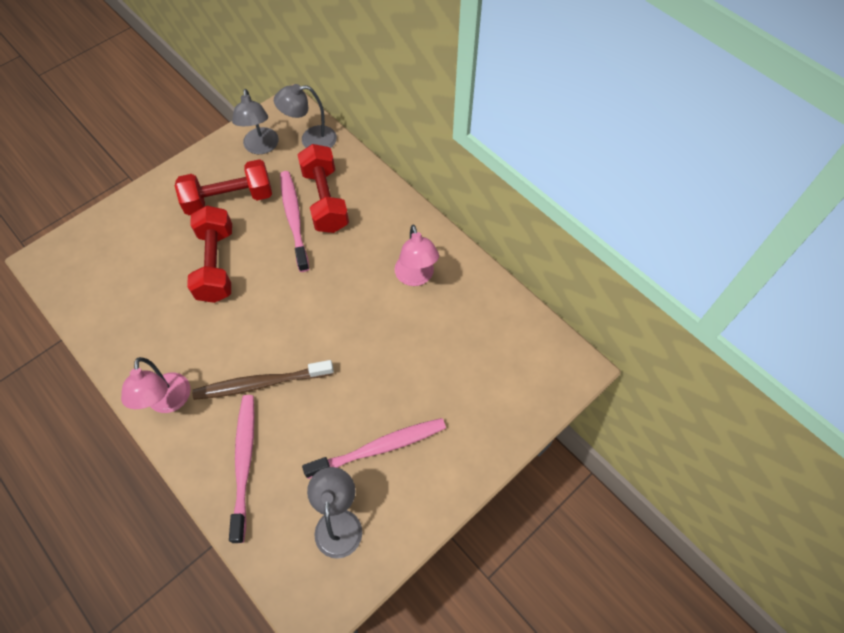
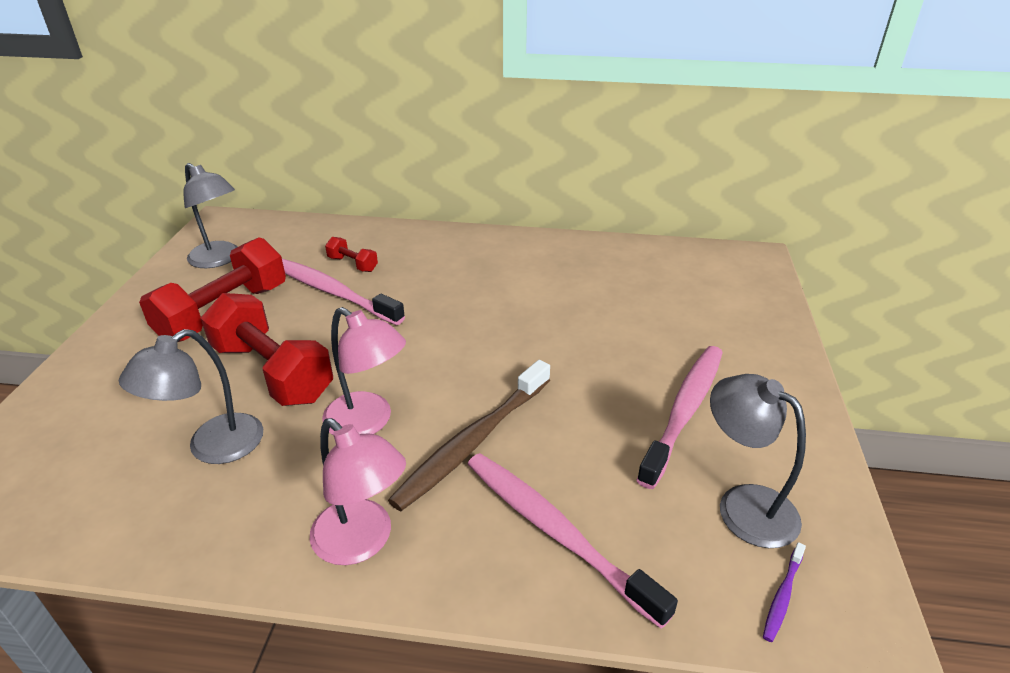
camera: 40 degrees left, 25 degrees down
grey lamp [274,84,337,148] -> grey lamp moved to [119,329,263,464]
red dumbbell [298,144,349,233] -> red dumbbell [325,237,378,272], size x0.45
pink lamp [395,225,439,286] -> pink lamp moved to [322,307,406,435]
none -> purple toothbrush [763,542,806,642]

